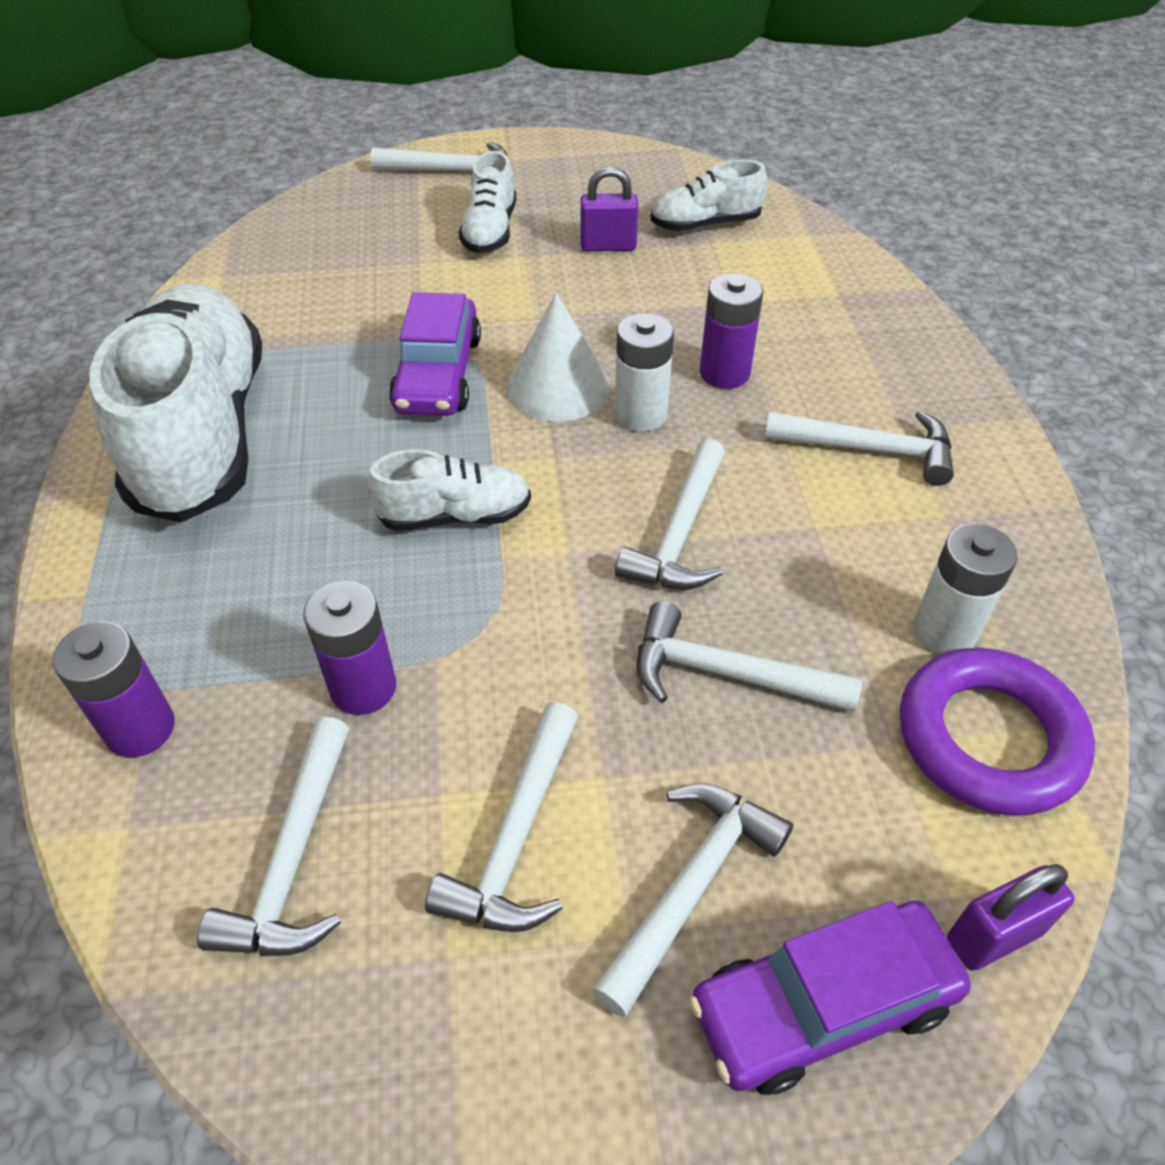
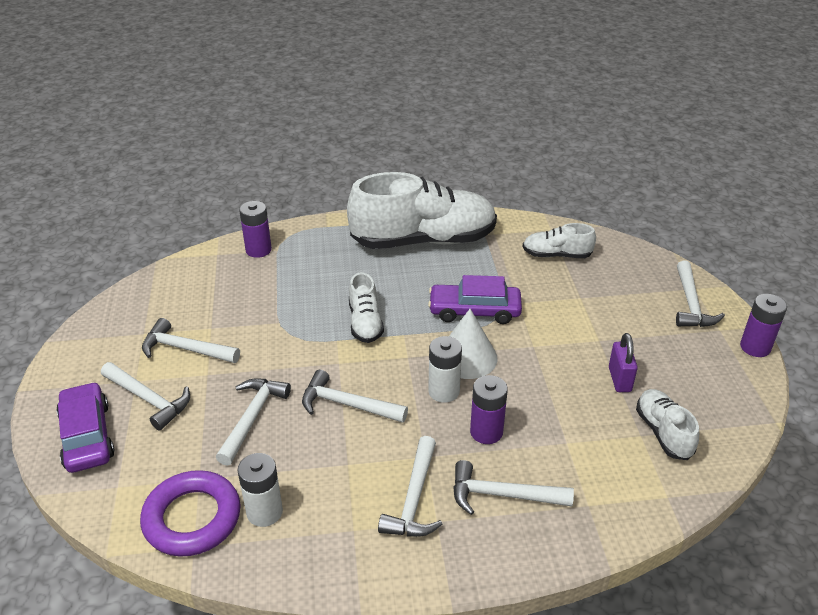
camera: 90 degrees right, 10 degrees down
white hammer [197,716,349,956] -> white hammer moved to [453,460,574,515]
purple battery [303,581,396,715] -> purple battery moved to [740,294,787,357]
white shoe [458,151,516,253] -> white shoe moved to [523,223,596,258]
purple padlock [947,864,1075,971] -> none

